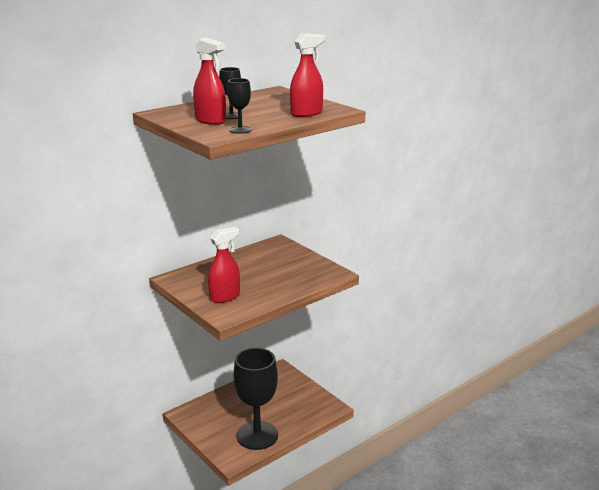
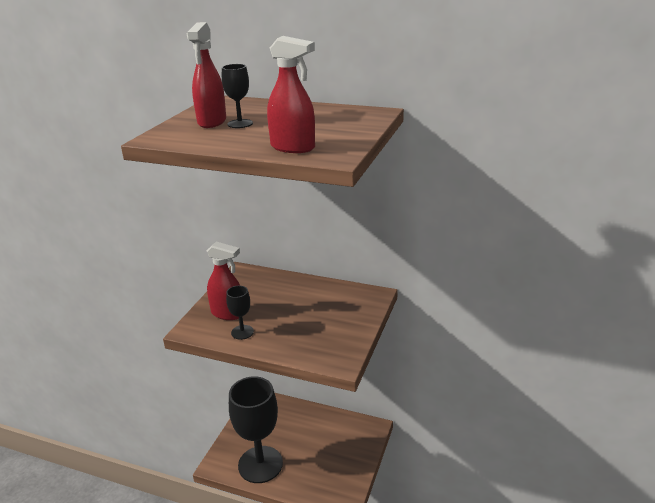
camera: 60 degrees right, 5 degrees up
black goblet [227,78,252,134] -> black goblet moved to [226,286,254,340]

